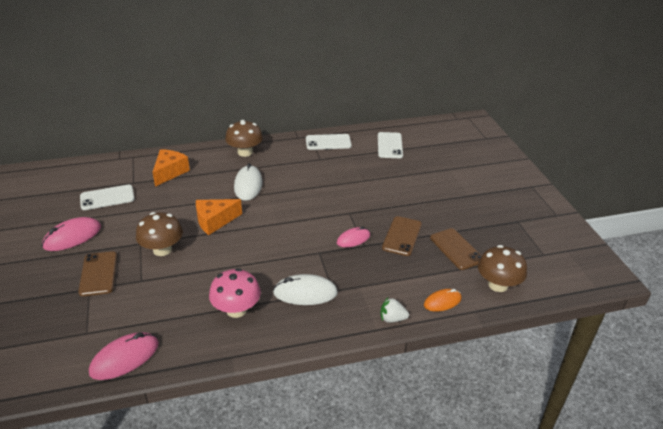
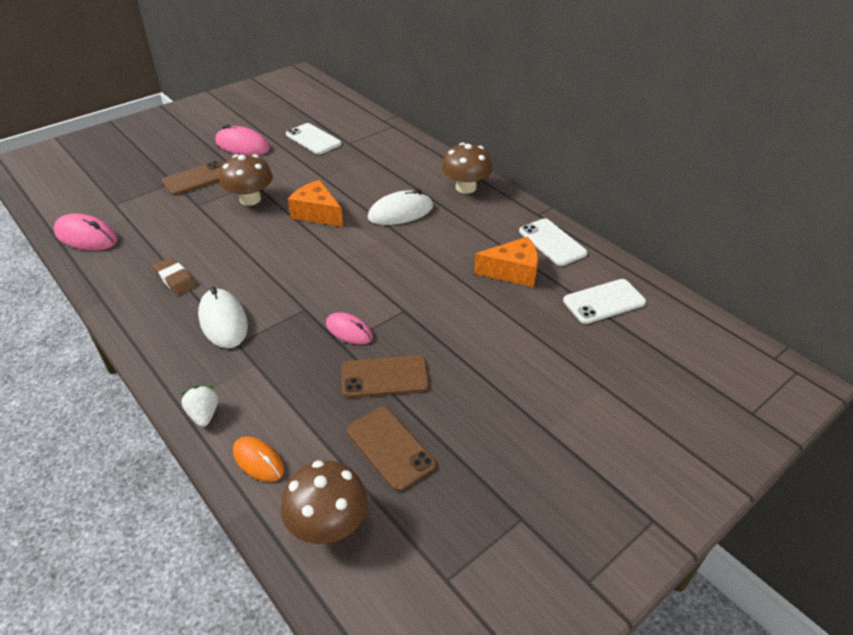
camera: 65 degrees right, 5 degrees up
orange cheese [152,149,190,187] -> orange cheese moved to [474,237,538,287]
pink mushroom [209,268,261,318] -> brown eraser [153,257,197,295]
brown phone [430,228,481,270] -> brown phone turned 75 degrees counterclockwise [346,407,436,492]

